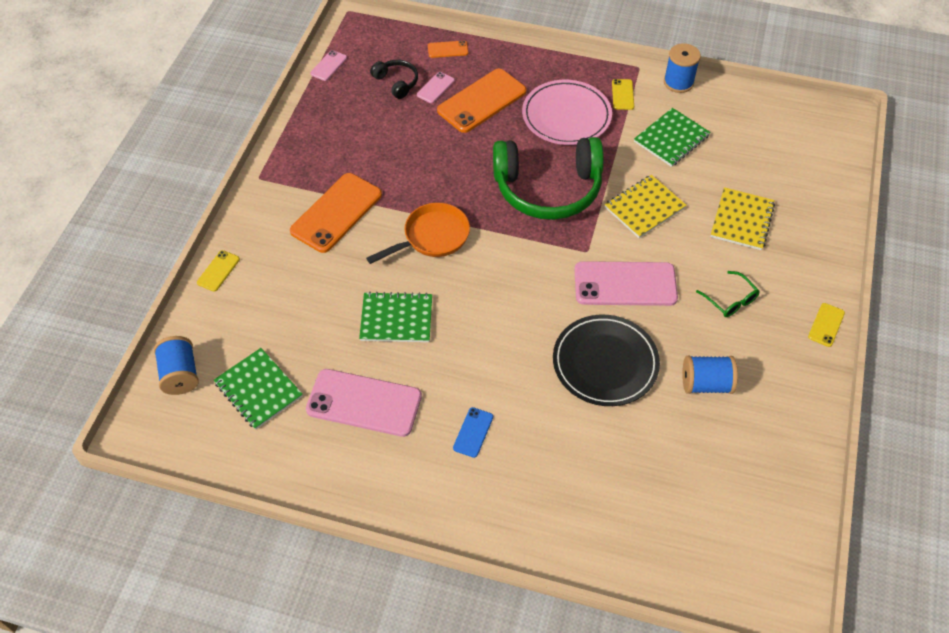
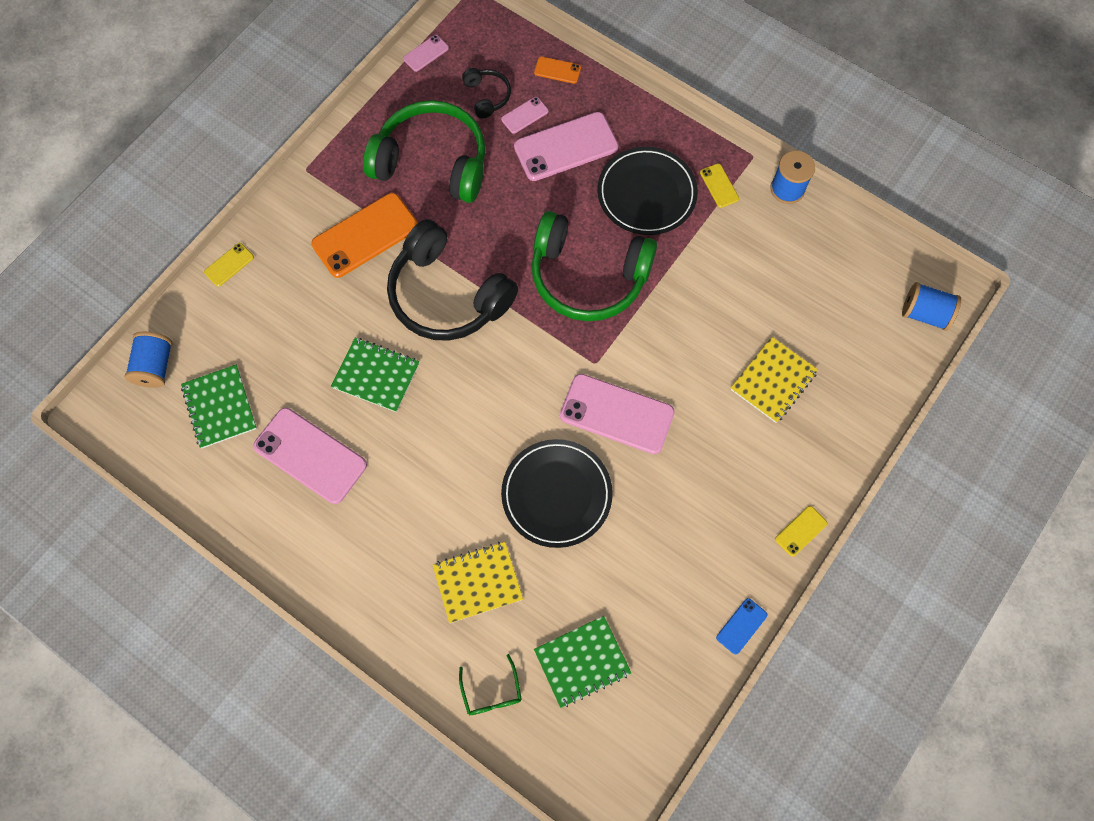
camera: 20 degrees right, 15 degrees up
orange pan [366,203,470,264] -> black headphones [387,219,518,341]
orange phone [437,69,527,133] -> pink phone [514,112,618,181]
blue phone [453,407,493,458] -> blue phone moved to [716,598,767,654]
pink plate [522,80,612,145] -> black plate [597,147,698,235]
yellow notebook [605,175,687,238] -> yellow notebook moved to [433,542,523,623]
yellow phone [612,79,634,110] -> yellow phone turned 45 degrees counterclockwise [700,164,739,208]
green notebook [634,108,710,167] -> green notebook moved to [534,616,631,708]
blue spool [682,356,738,394] -> blue spool moved to [902,282,961,331]
green glasses [696,271,760,317] -> green glasses moved to [459,654,522,715]
none -> green headphones [363,100,486,203]

